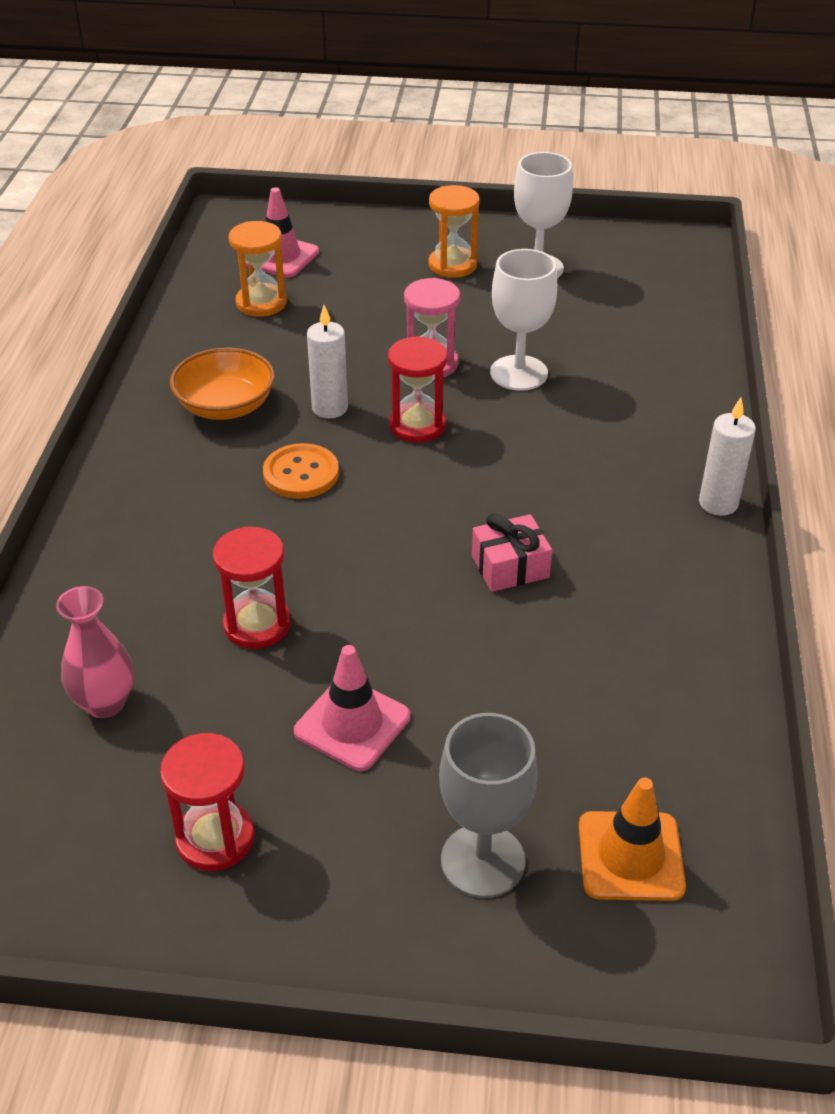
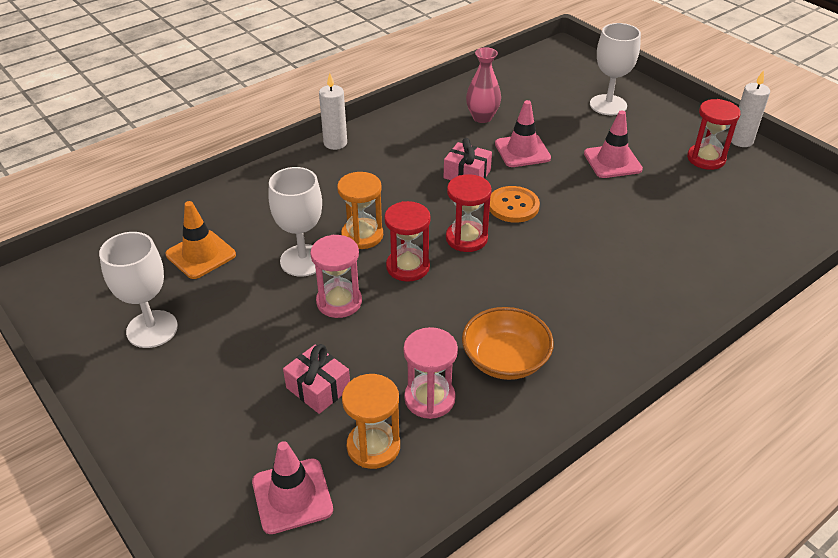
camera: 135 degrees left, 0 degrees up
pink vase [56,586,134,718] -> pink vase moved to [466,47,501,123]
red hourglass [213,527,291,649] -> red hourglass moved to [446,174,492,252]
orange button [263,443,339,499] -> orange button moved to [489,186,540,223]
white candle [307,305,348,418] -> white candle moved to [731,70,770,147]
orange hourglass [428,185,480,278] -> orange hourglass moved to [337,172,383,249]
grey goblet [439,713,538,898] -> white goblet [590,23,641,115]
orange traffic cone [579,777,686,901] -> orange traffic cone moved to [166,201,236,279]
none -> pink gift [283,344,350,414]
none -> pink hourglass [403,327,458,419]
none -> pink traffic cone [495,100,551,167]

